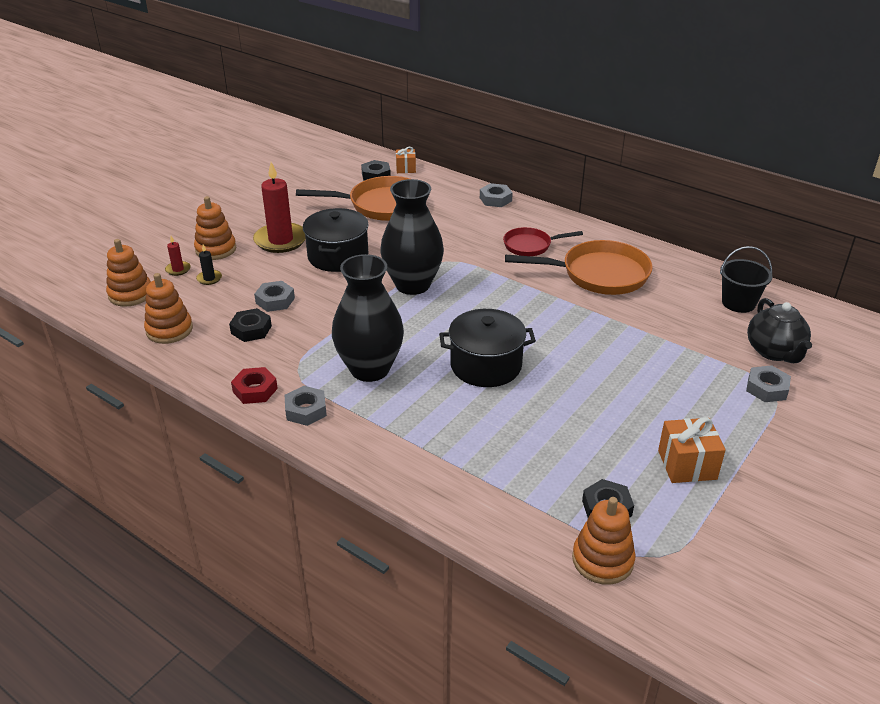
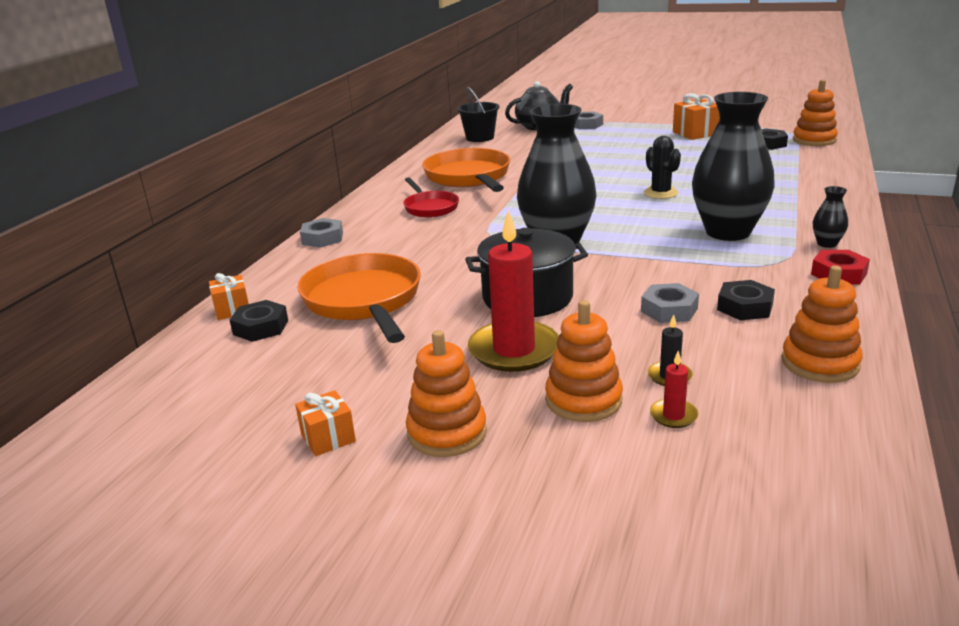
camera: 105 degrees left, 10 degrees down
orange stacking toy [106,239,151,307] -> orange stacking toy moved to [406,330,487,457]
grey nut [285,386,327,426] -> black vase [813,186,848,248]
black pot [439,309,536,387] -> black cactus [644,136,681,199]
none -> orange gift [295,390,356,456]

